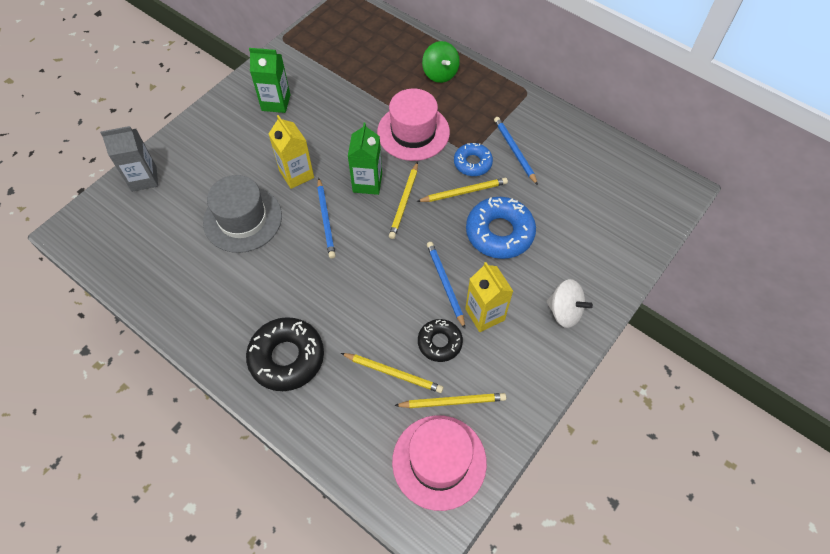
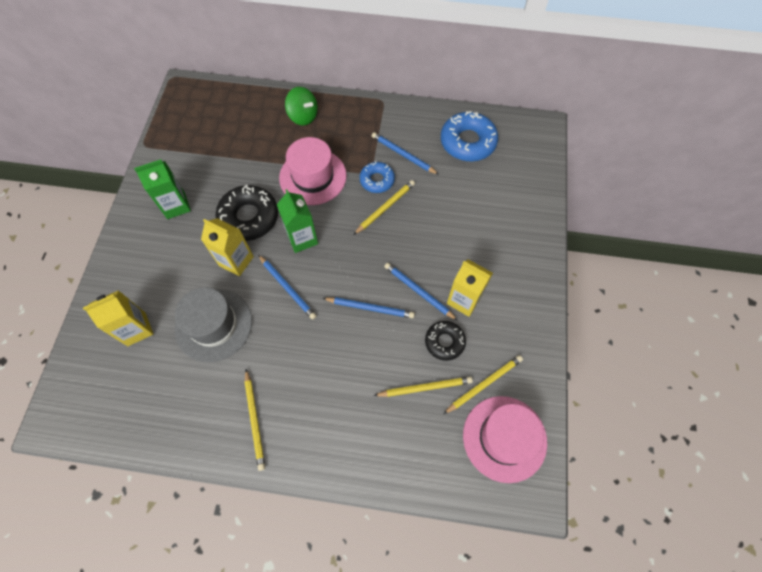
camera: 30 degrees left, 5 degrees up
grey carton [100,126,158,192] -> none
black donut [246,317,324,391] -> black donut moved to [216,185,278,241]
yellow pencil [389,162,418,239] -> yellow pencil moved to [245,369,265,471]
blue donut [466,197,536,259] -> blue donut moved to [441,111,498,161]
white spinning top [546,279,593,328] -> none
none -> yellow carton [83,290,153,346]
none -> blue pencil [323,297,415,318]

